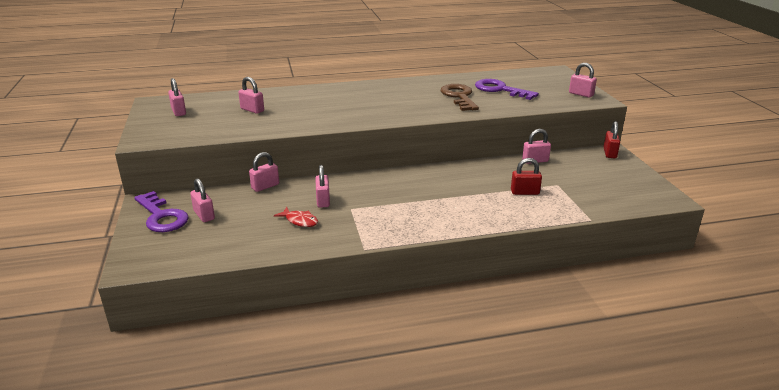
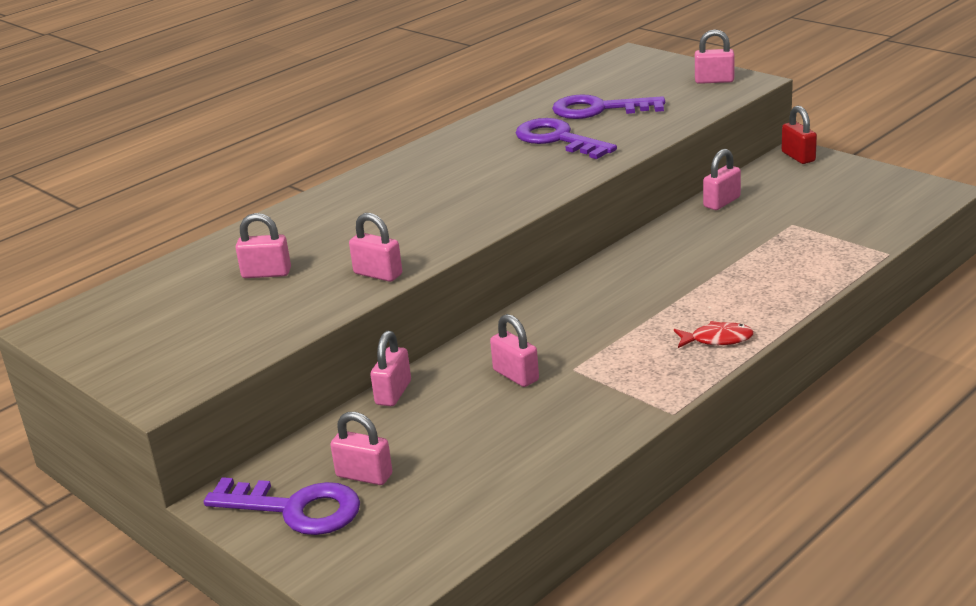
camera: 30 degrees left, 0 degrees up
pink padlock [168,78,186,116] -> pink padlock moved to [349,213,402,282]
red fish [274,207,318,227] -> red fish moved to [674,321,754,348]
brown key [441,84,479,111] -> purple key [515,118,617,159]
red padlock [511,158,542,195] -> none

